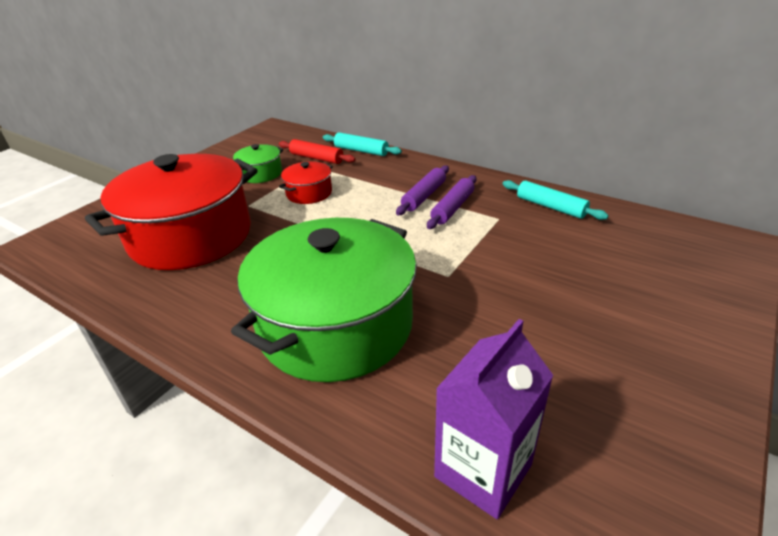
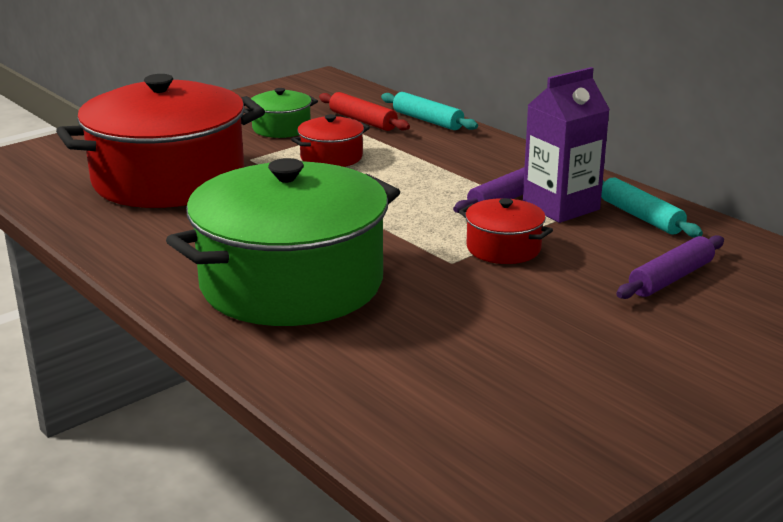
camera: 15 degrees right, 10 degrees down
purple rolling pin [396,165,449,215] -> purple rolling pin moved to [616,235,724,299]
purple carton [434,319,554,519] -> purple carton moved to [523,67,610,223]
none -> red pot [459,198,553,264]

